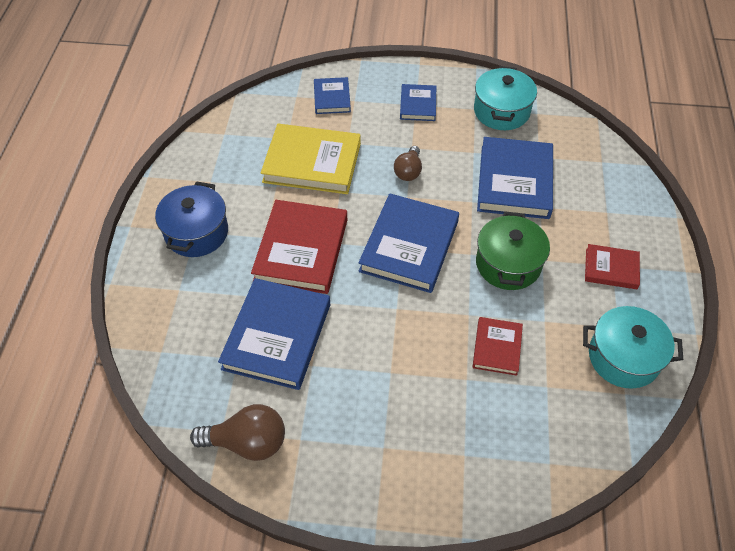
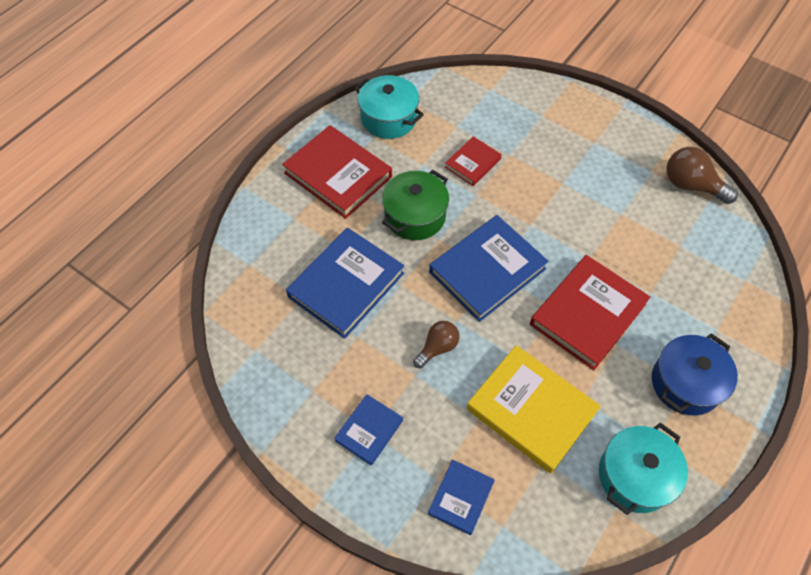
camera: 150 degrees left, 5 degrees up
blue book [218,278,330,390] -> none
turquoise pot [474,66,537,130] -> turquoise pot moved to [599,423,688,515]
red book [585,244,640,289] -> red book [282,125,392,219], size x1.86

